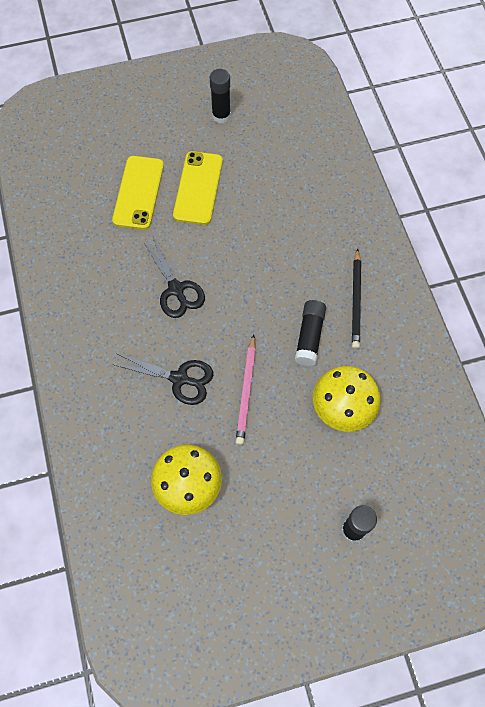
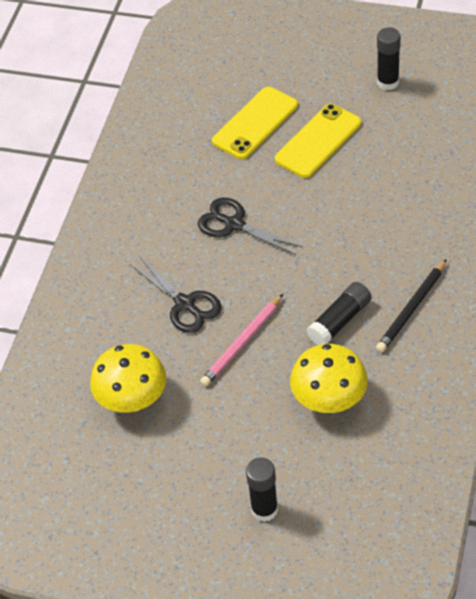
camera: 35 degrees right, 15 degrees down
black scissors [143,237,205,318] -> black scissors turned 120 degrees clockwise [198,198,303,255]

